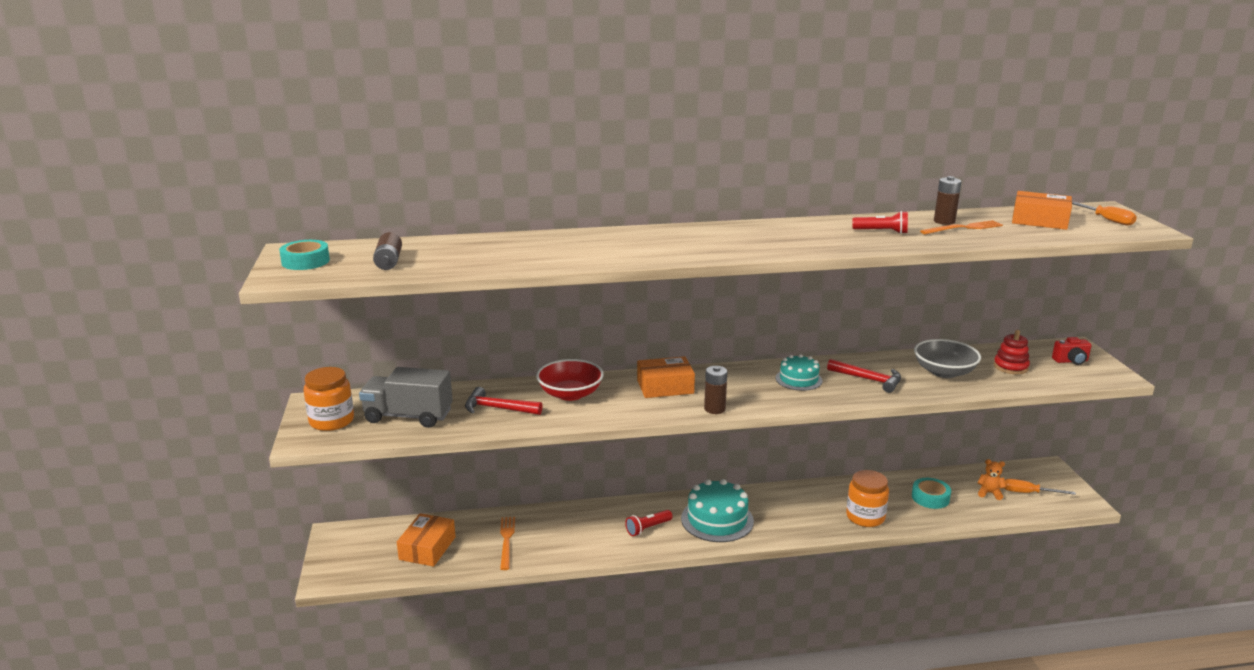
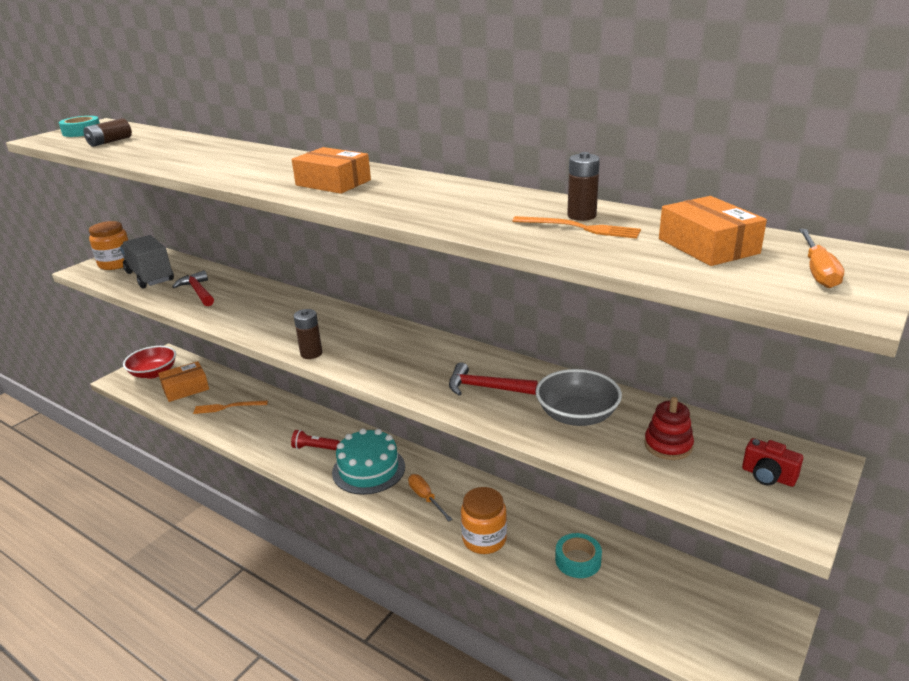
camera: 45 degrees right, 5 degrees up
orange fork [500,517,515,570] -> orange fork turned 135 degrees counterclockwise [193,400,268,414]
red bowl [536,359,604,401] -> red bowl moved to [123,346,176,378]
orange box [637,356,695,398] -> orange box moved to [292,147,371,194]
turquoise cake [776,354,823,391] -> none
red hammer [827,359,901,393] -> red hammer turned 120 degrees clockwise [449,362,538,396]
red flashlight [852,211,908,234] -> none
orange teddy bear [977,459,1006,500] -> none
orange screwdriver [1004,479,1076,495] -> orange screwdriver moved to [408,474,453,521]

